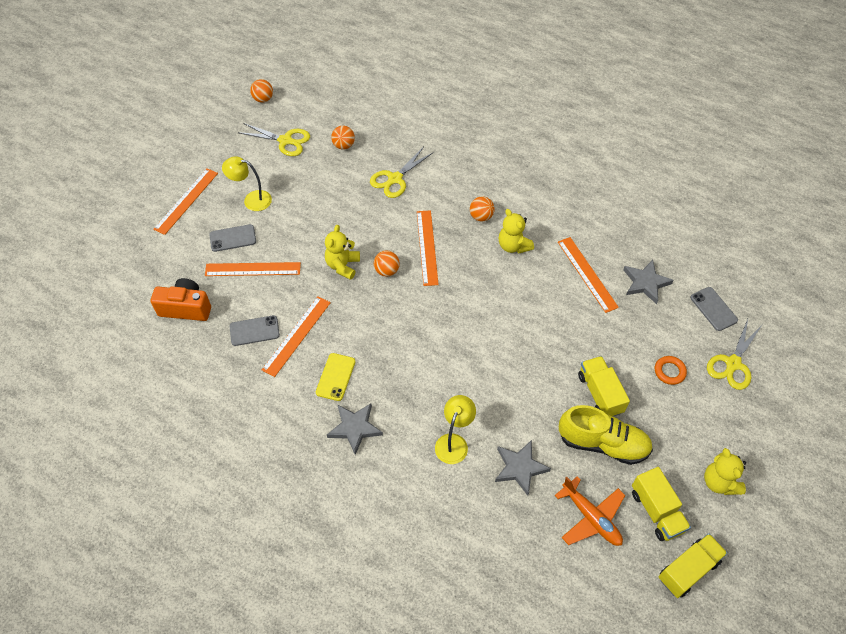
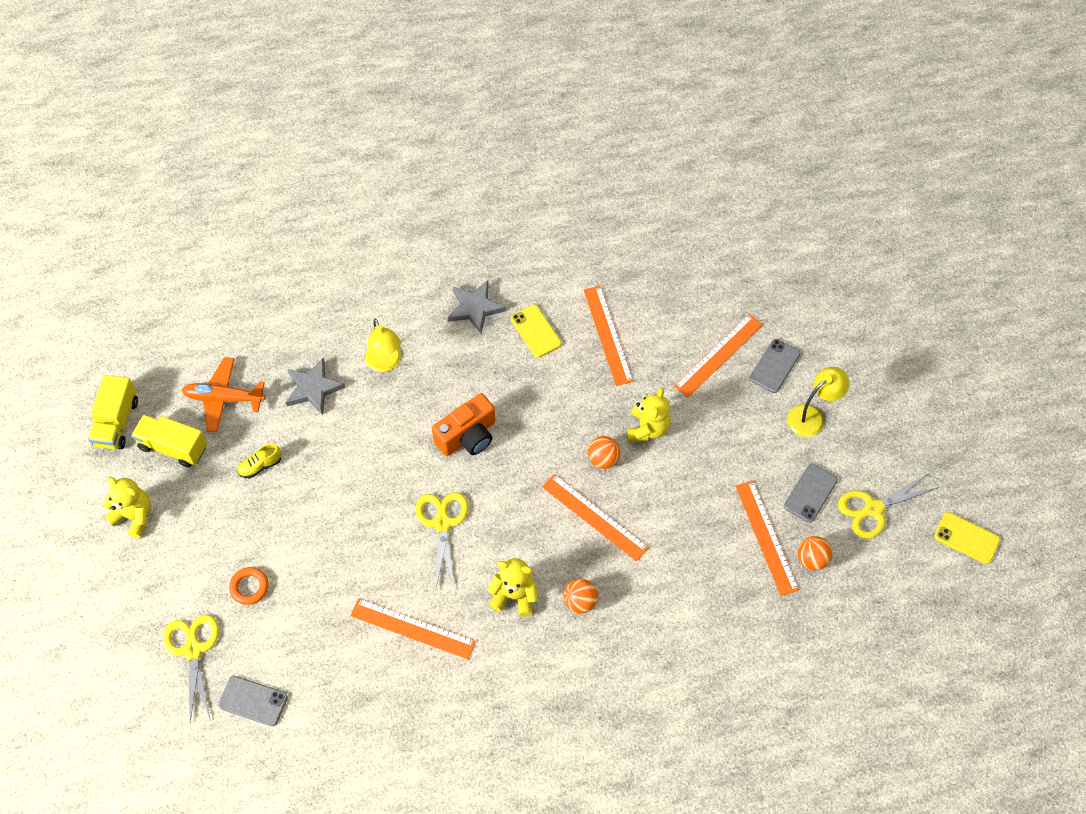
camera: 135 degrees right, 5 degrees up
orange camera [151,278,211,321] -> orange camera moved to [432,393,495,456]
orange ruler [153,168,218,235] -> orange ruler moved to [735,481,799,596]
grey phone [230,315,280,346] -> grey phone moved to [784,464,838,523]
orange ball [250,79,273,103] -> yellow phone [934,512,1000,564]
yellow teddy bear [325,225,360,280] -> yellow teddy bear turned 45 degrees clockwise [627,388,671,441]
yellow scissors [370,147,434,198] -> yellow scissors moved to [415,492,469,591]
yellow shoe [559,405,653,465] -> yellow shoe [237,444,282,478], size x0.45
yellow truck [578,356,630,417] -> none
grey star [623,260,674,304] -> none

